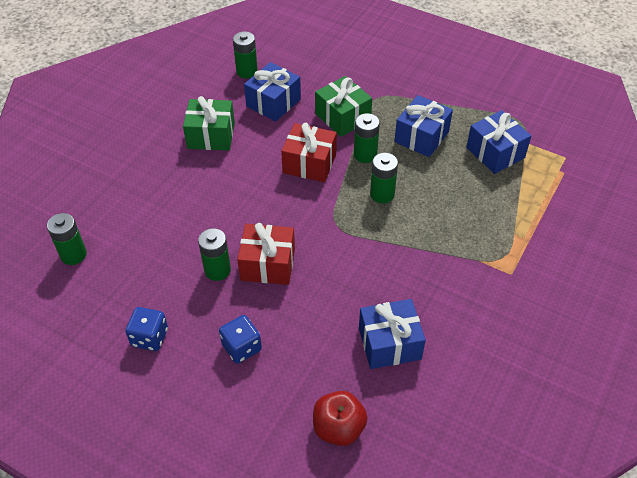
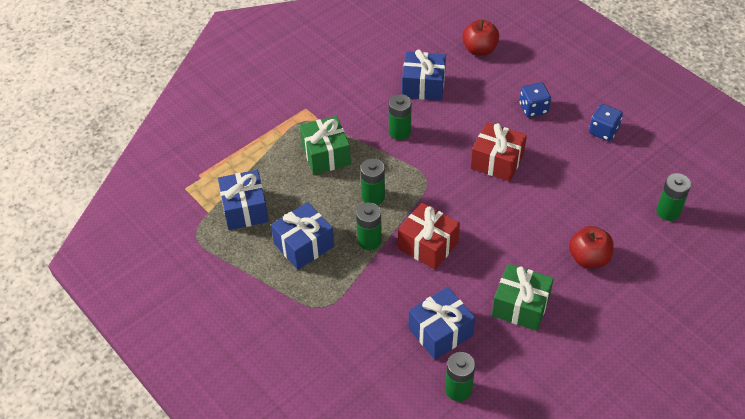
camera: 160 degrees left, 0 degrees up
green battery [198,228,231,281] -> green battery moved to [389,94,411,140]
green gift [315,76,372,137] -> green gift moved to [300,116,351,175]
none -> red apple [569,226,614,268]

